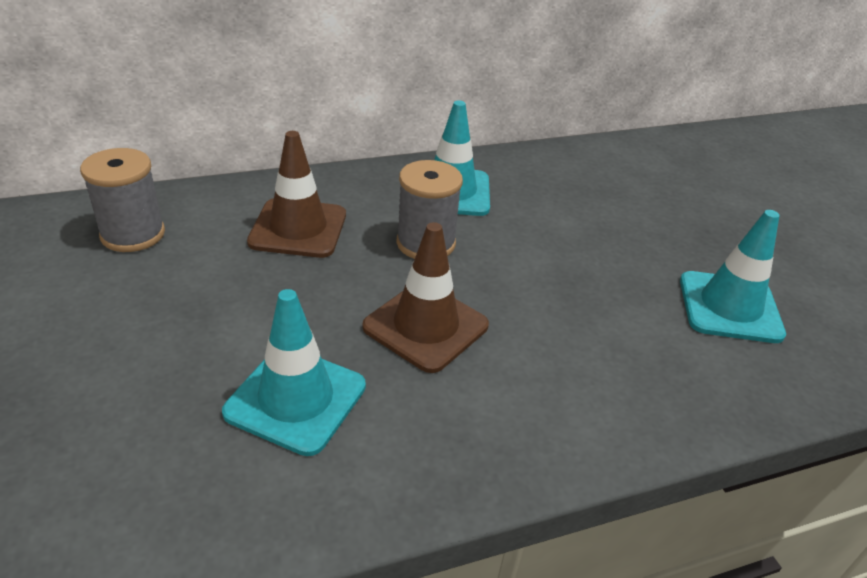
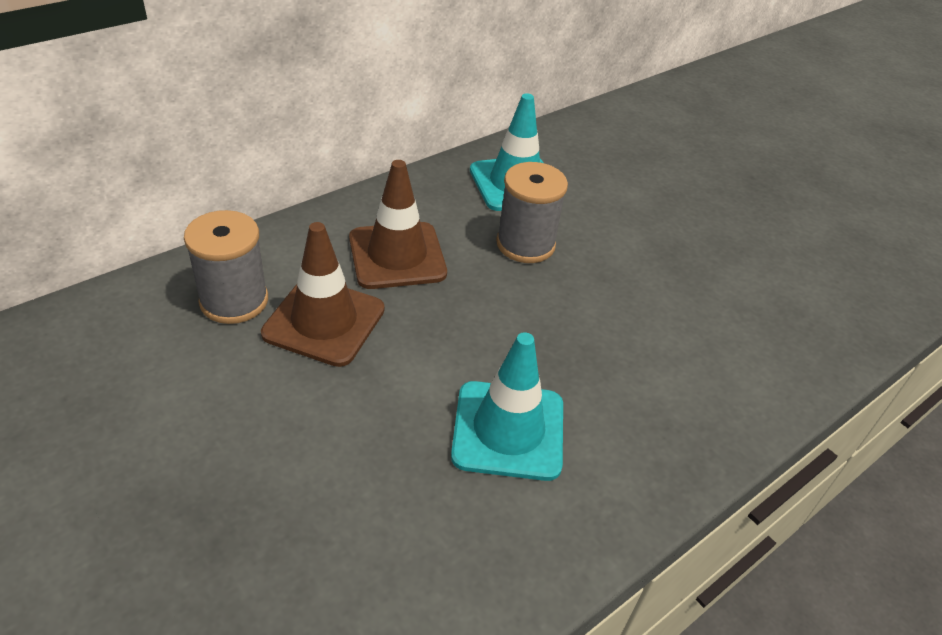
camera: 20 degrees left, 5 degrees up
brown traffic cone [362,222,489,373] -> brown traffic cone moved to [261,222,385,367]
turquoise traffic cone [680,210,786,343] -> none

